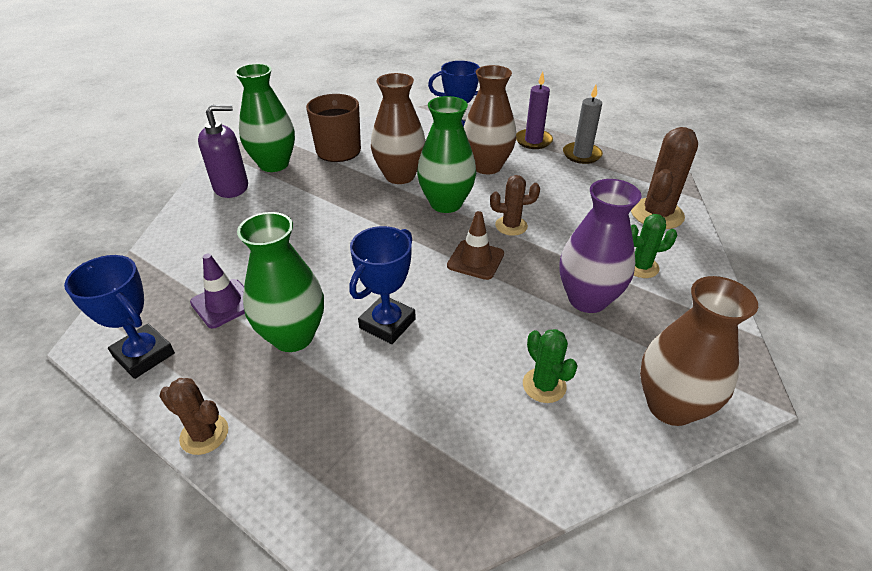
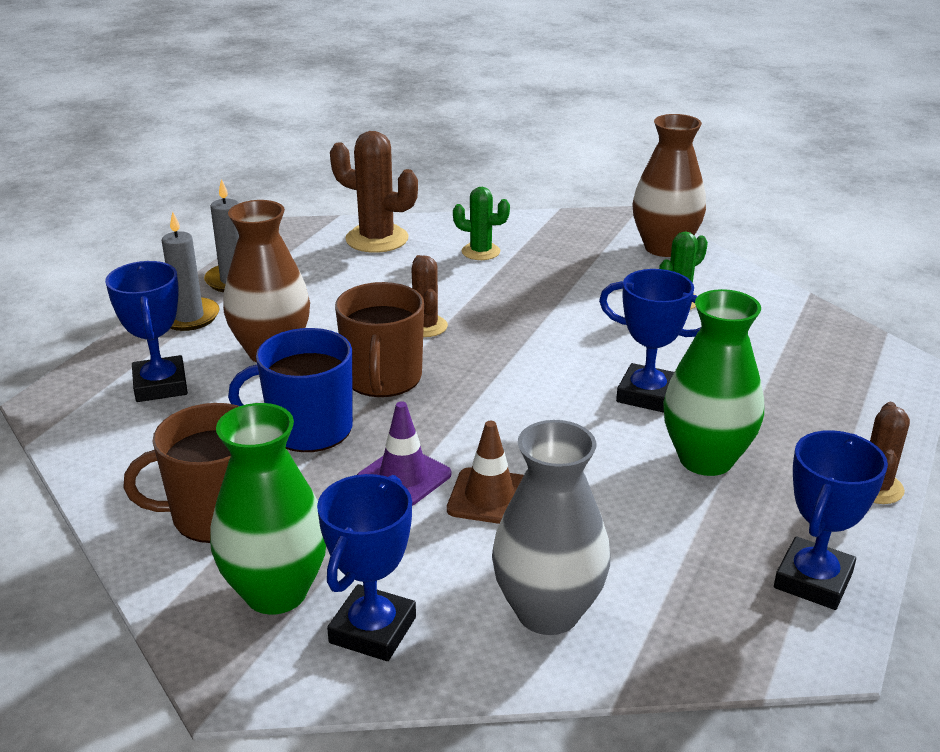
camera: 100 degrees left, 10 degrees down
purple traffic cone [190,254,245,328] -> purple traffic cone moved to [357,401,451,506]
purple soap dispenser [198,104,248,198] -> blue trophy [317,474,416,661]
brown vase [371,73,426,184] -> blue mug [228,328,353,452]
green vase [417,96,476,213] -> brown mug [335,282,424,397]
brown traffic cone [447,211,504,280] -> brown traffic cone moved to [447,421,524,524]
purple candle [516,72,553,149] -> grey candle [162,212,220,331]
purple vase [560,179,642,313] -> none
green cactus [631,214,677,278] -> green cactus turned 60 degrees counterclockwise [453,187,510,260]
none -> grey vase [492,420,610,635]

